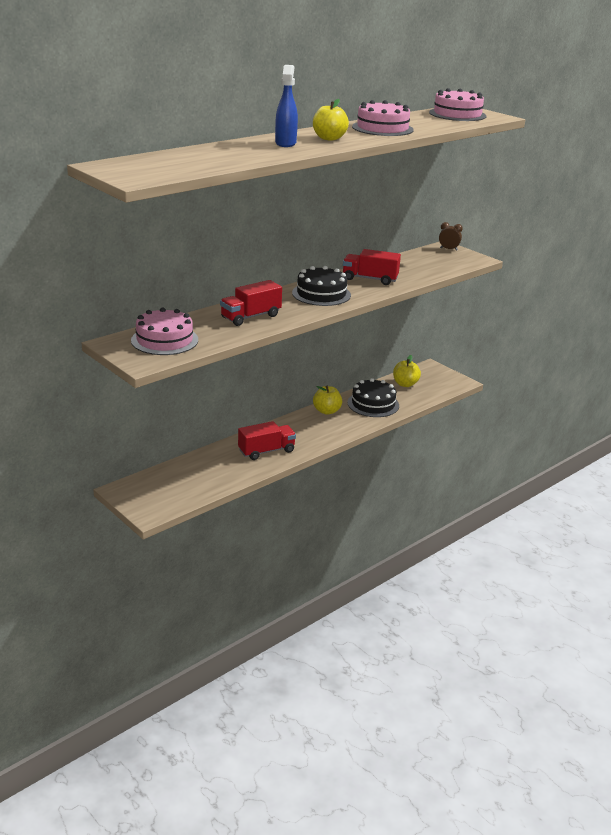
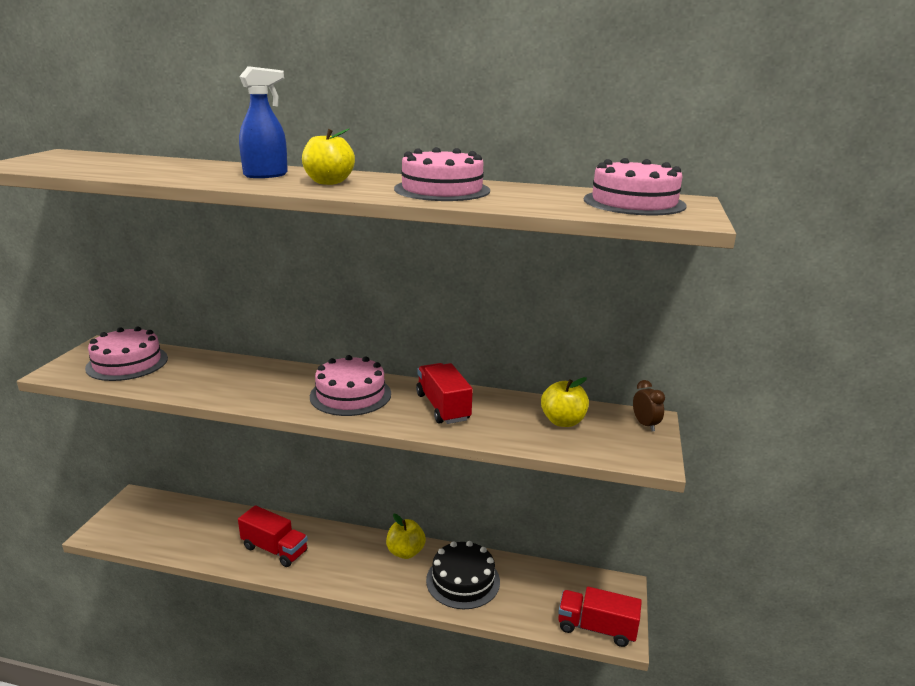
camera: 55 degrees right, 5 degrees down
red truck [220,280,282,326] -> red truck moved to [558,587,642,647]
black cake [292,266,351,306] -> pink cake [310,355,391,416]
yellow apple [393,355,421,387] -> yellow apple moved to [541,377,589,427]

